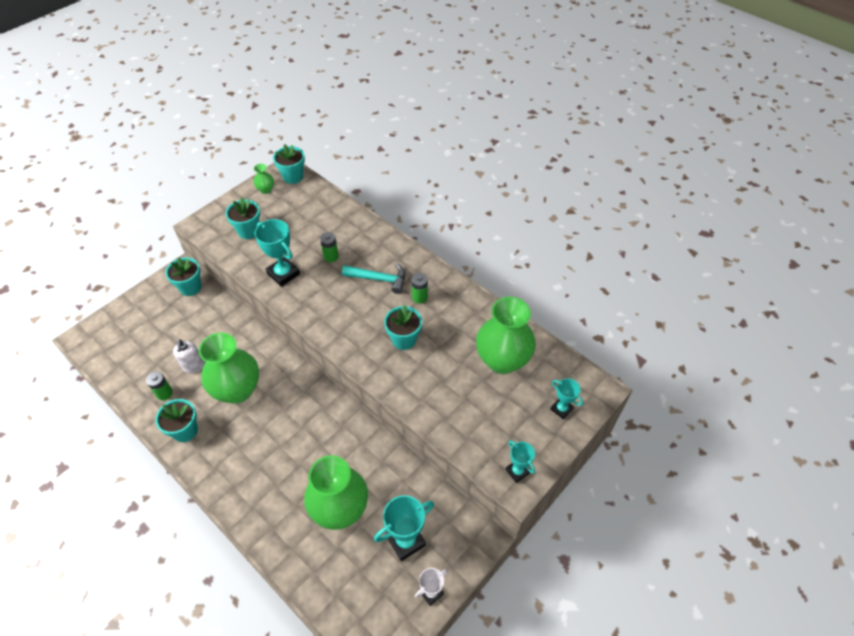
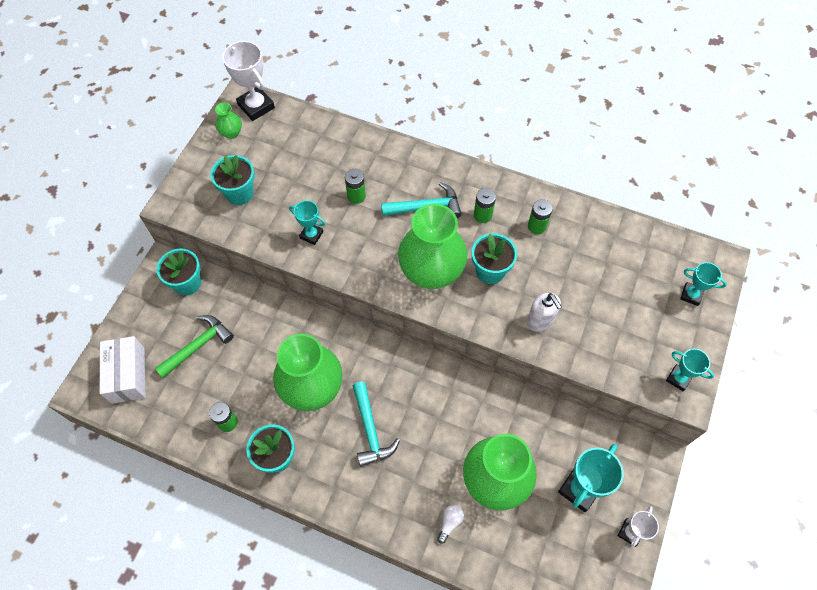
camera: 20 degrees left, 10 degrees up
white soap dispenser [173,339,205,373] -> white soap dispenser moved to [527,293,562,332]
turquoise trophy [254,219,300,287] -> turquoise trophy [289,200,325,245], size x0.59
turquoise flower pot [273,144,305,184] -> white trophy [222,41,275,121]
green vase [476,297,536,374] -> green vase moved to [398,204,467,289]
none -> white box [100,336,145,404]
none -> green hammer [155,315,234,378]
none -> turquoise hammer [353,382,400,467]
none -> white light bulb [437,505,464,544]
none -> green battery [528,199,553,234]

